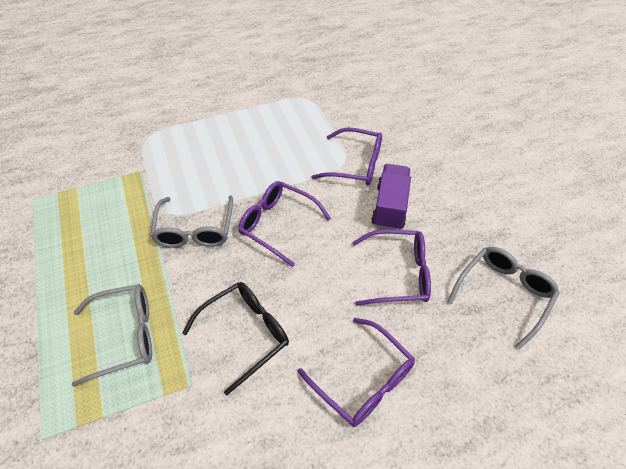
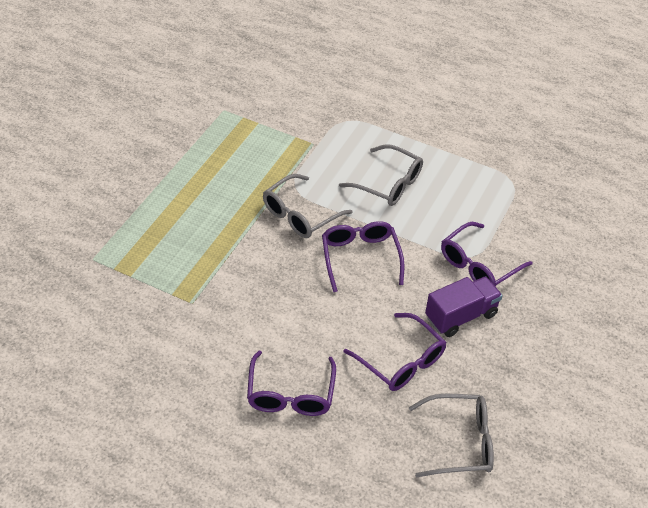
camera: 45 degrees right, 5 degrees down
grey glasses [72,284,152,387] -> grey glasses moved to [339,144,423,206]
black glasses [182,282,289,395] -> none
purple glasses [312,128,382,185] -> purple glasses turned 75 degrees clockwise [441,222,533,286]

